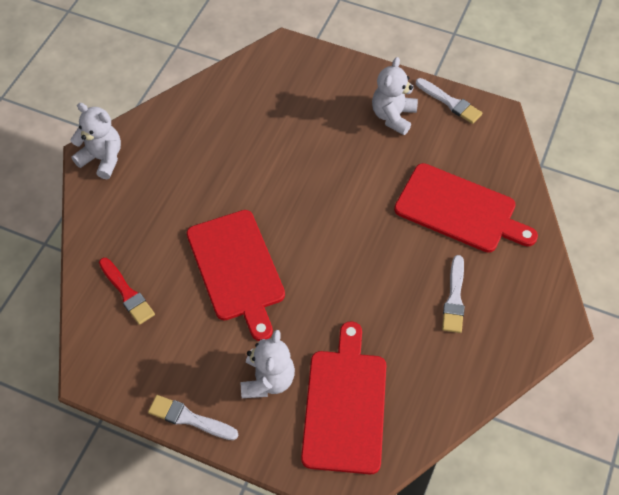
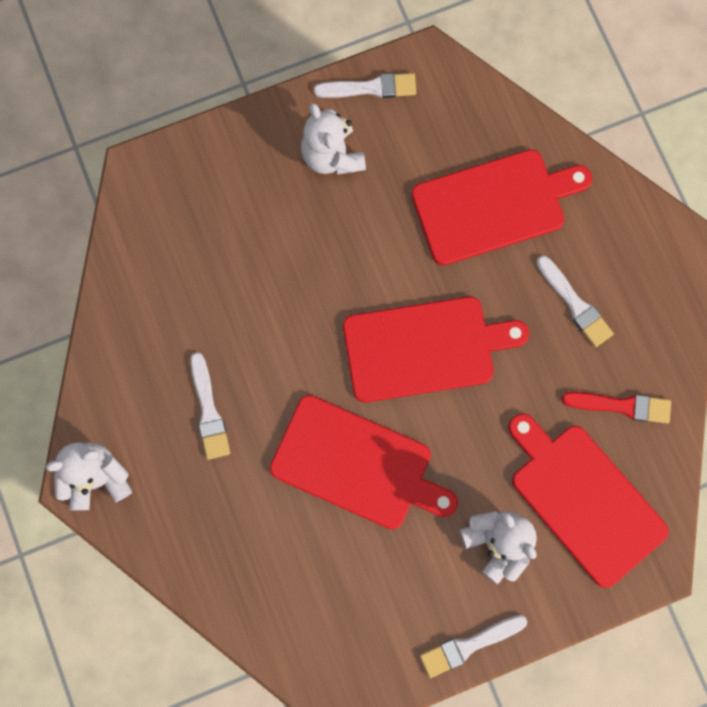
camera: 45 degrees left, 20 degrees up
red brush [99,258,155,325] -> red brush moved to [561,392,671,423]
none -> white brush [190,352,230,460]
none -> red cutting board [343,297,529,402]

